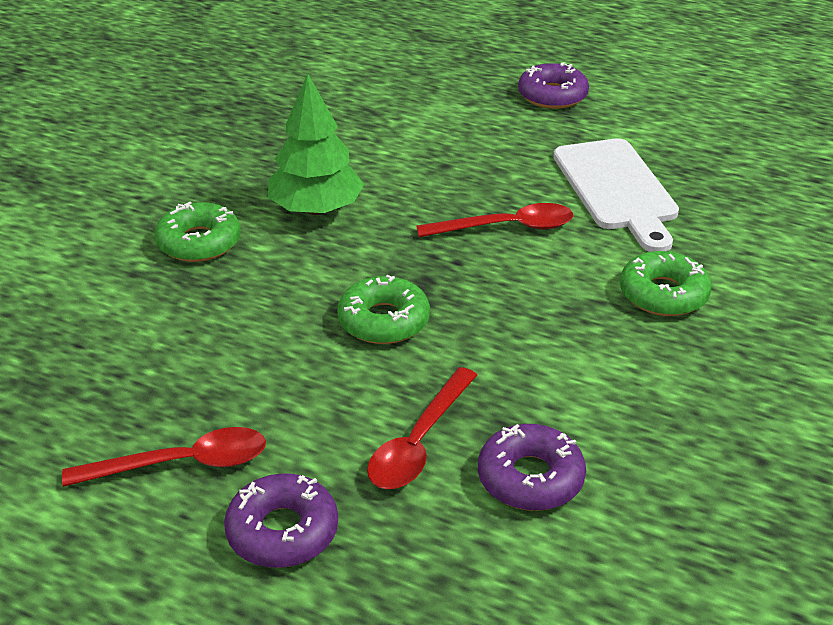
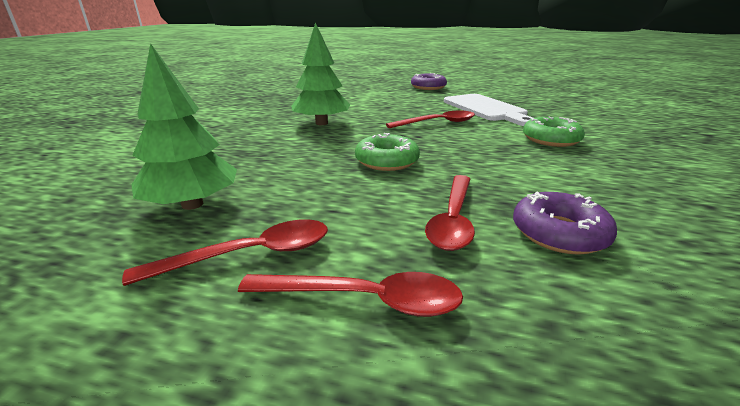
camera: 10 degrees left, 10 degrees down
green donut [155,202,241,262] -> none
purple donut [224,473,338,568] -> red spoon [238,272,463,317]
none -> green tree [131,43,237,210]

